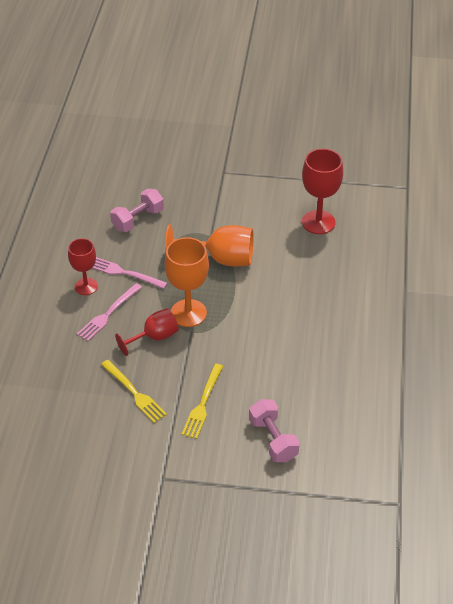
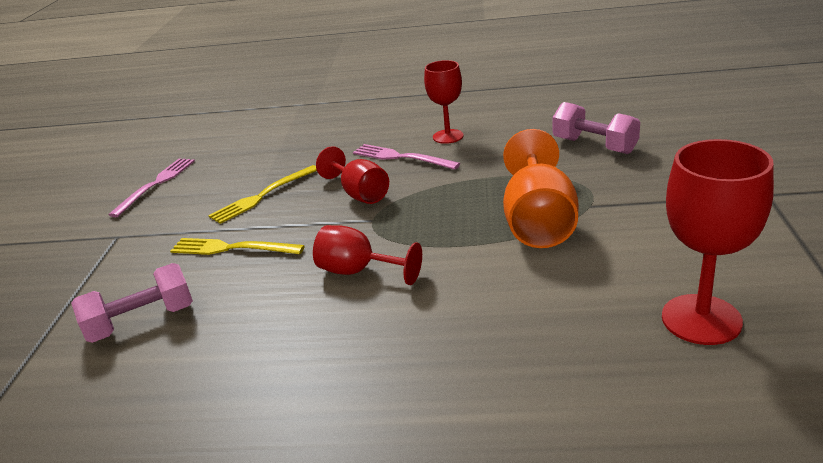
camera: 90 degrees right, 15 degrees down
pink fork [93,257,168,289] -> pink fork moved to [108,158,195,217]
orange goblet [165,237,209,327] -> none
none -> red goblet [313,225,422,285]

